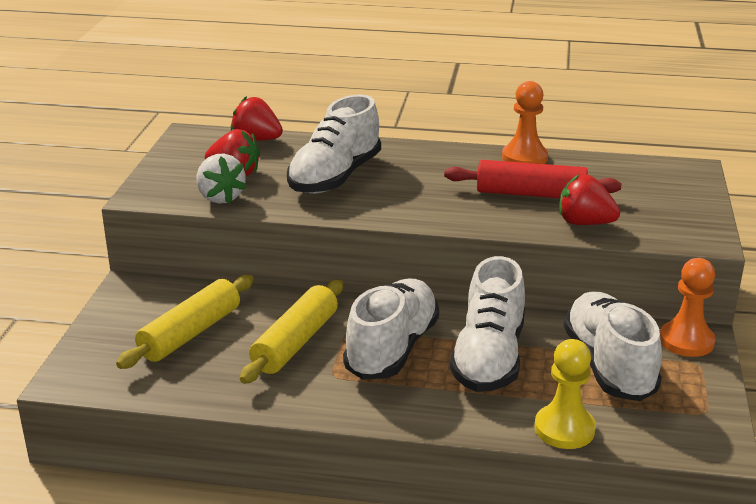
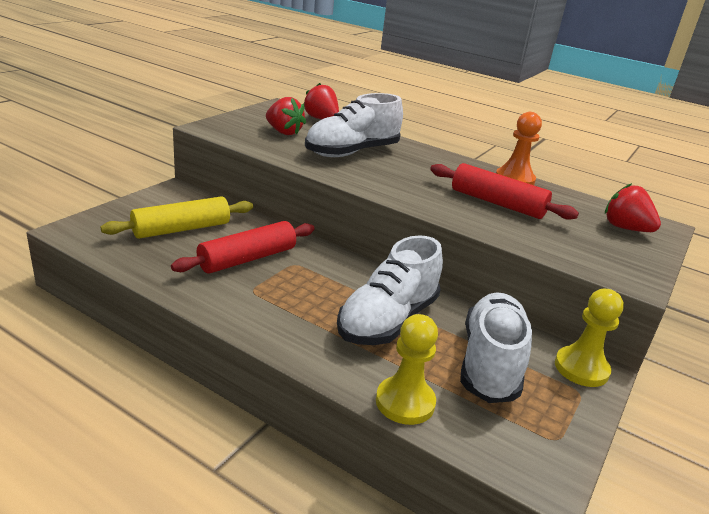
camera: 20 degrees right, 0 degrees up
white strawberry [196,154,247,204] -> none
yellow rolling pin [240,279,343,384] -> red rolling pin [171,221,315,274]
white shoe [343,278,439,380] -> none
red strawberry [559,175,620,225] -> red strawberry moved to [605,183,661,232]
orange pawn [660,258,716,357] -> yellow pawn [555,289,624,387]

